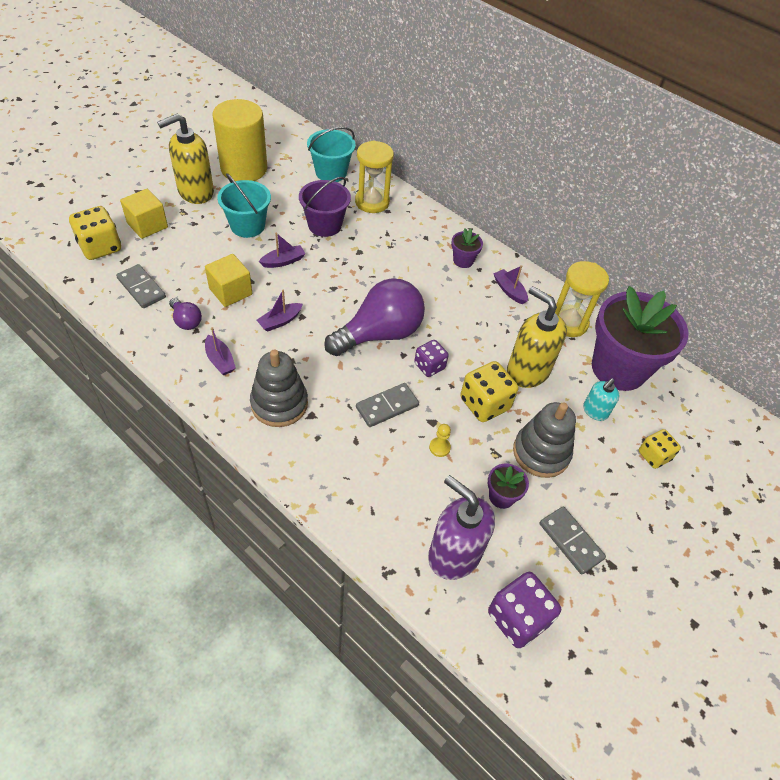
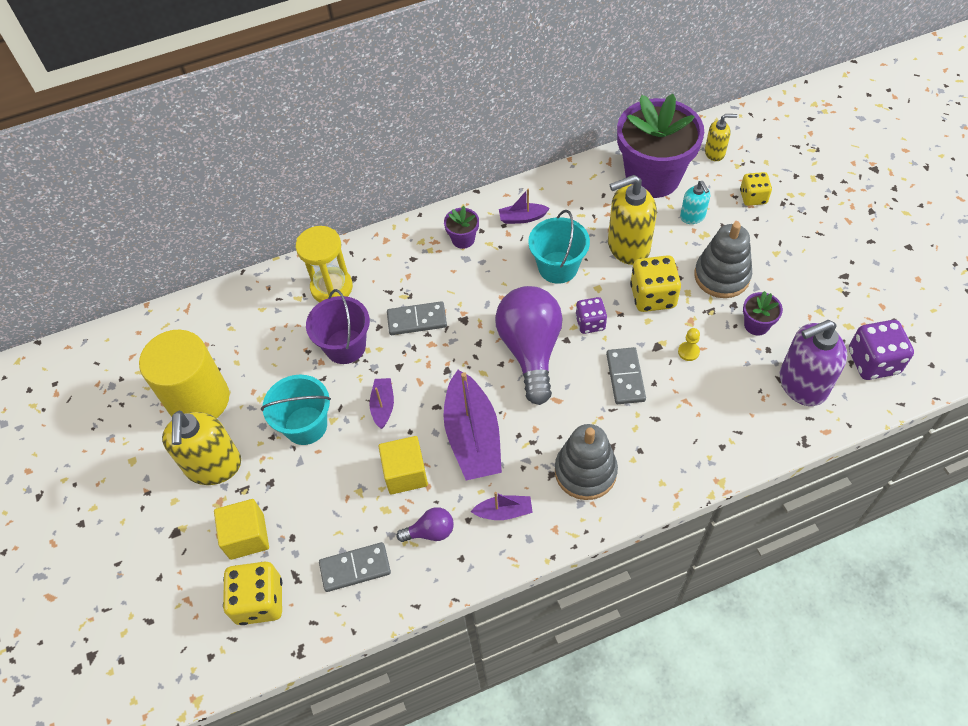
camera: 55 degrees left, 5 degrees up
purple boat [257,290,303,332] -> purple boat [443,370,502,481], size x2.10
turquoise bucket [307,127,356,182] -> turquoise bucket moved to [528,210,590,284]
grey domino [540,507,606,574] -> grey domino moved to [387,301,447,335]
yellow hourglass [555,261,609,337] -> none
none -> yellow soap dispenser [705,114,737,161]

